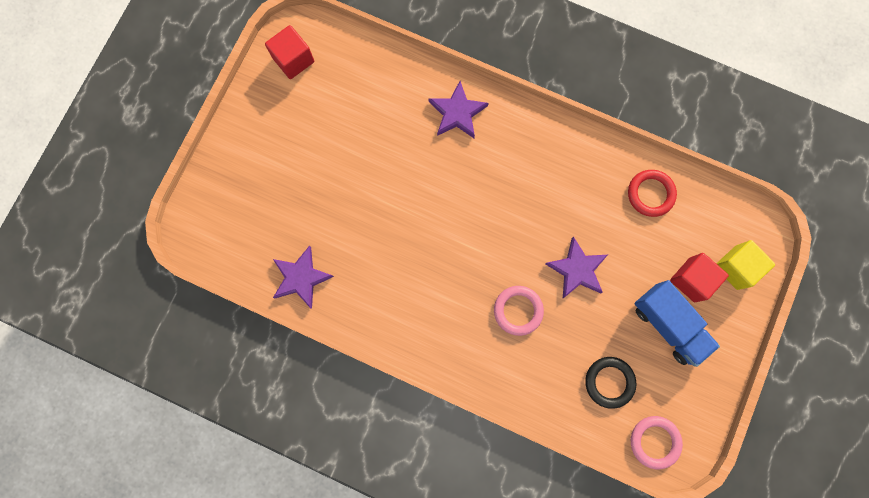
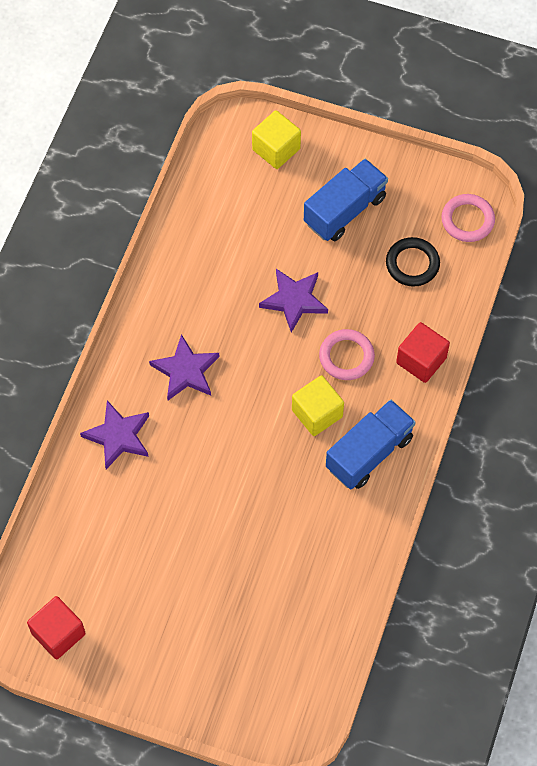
camera: 95 degrees left, 15 degrees down
purple star [273,246,334,309] -> purple star moved to [149,334,220,400]
red ring [628,170,677,217] -> none
red cube [670,253,729,302] -> red cube moved to [396,322,450,383]
none -> yellow cube [292,375,344,436]
none -> blue truck [326,399,416,489]

